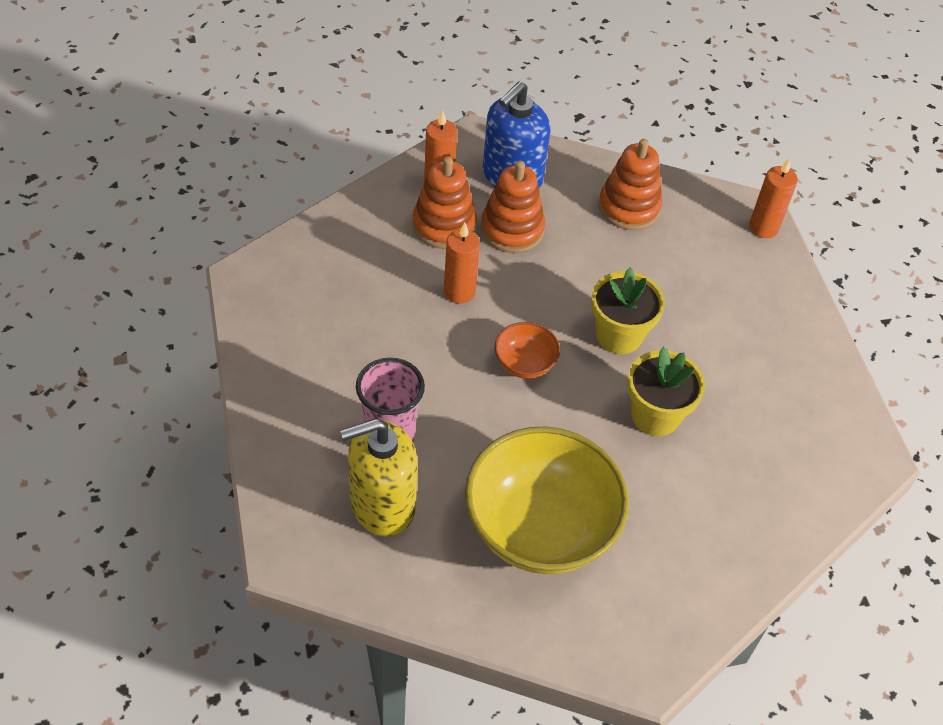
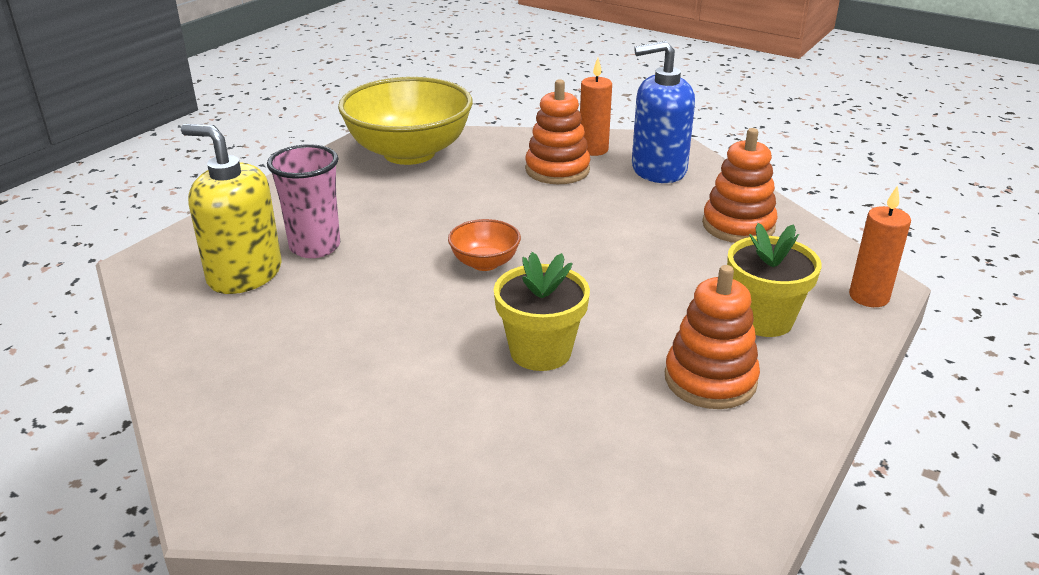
camera: 50 degrees right, 20 degrees down
orange candle [444,222,480,304] -> none
yellow bowl [465,427,629,574] -> yellow bowl moved to [338,77,473,165]
orange stacking toy [481,161,545,253] -> orange stacking toy moved to [665,265,760,409]
yellow flower pot [591,268,665,354] -> yellow flower pot moved to [727,223,822,337]

